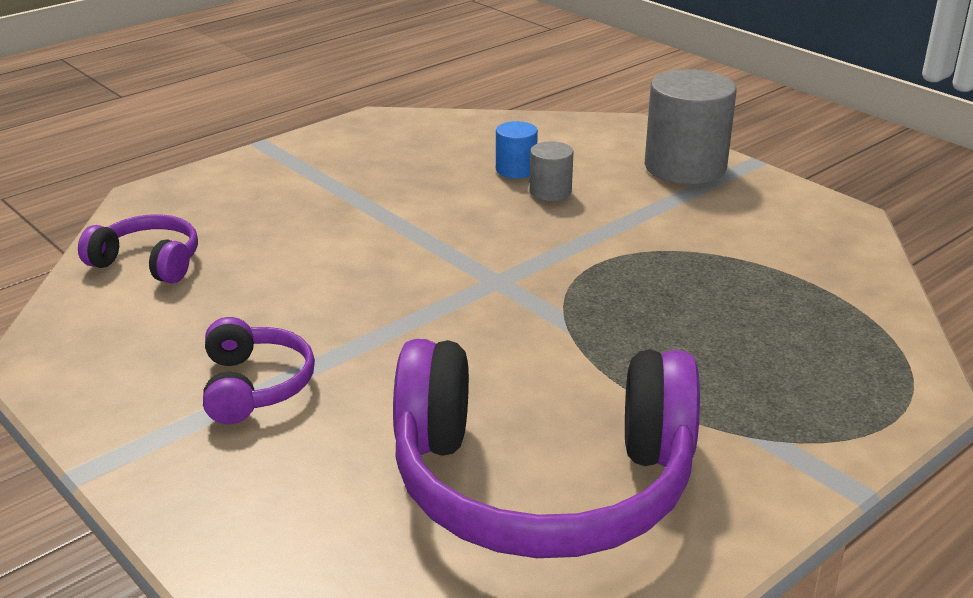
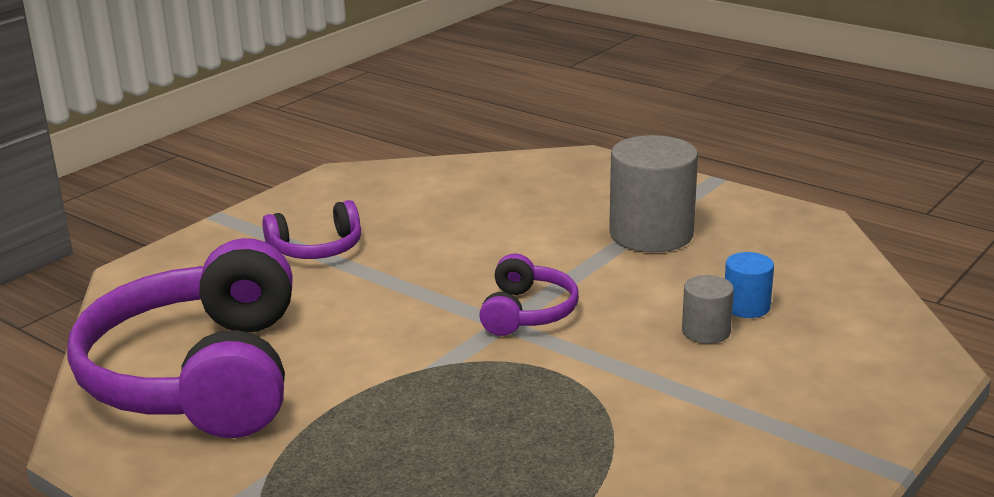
camera: 80 degrees right, 5 degrees down
purple headphones [78,214,198,284] -> purple headphones moved to [479,253,579,336]
grey cylinder [645,69,737,184] -> grey cylinder moved to [609,135,698,252]

